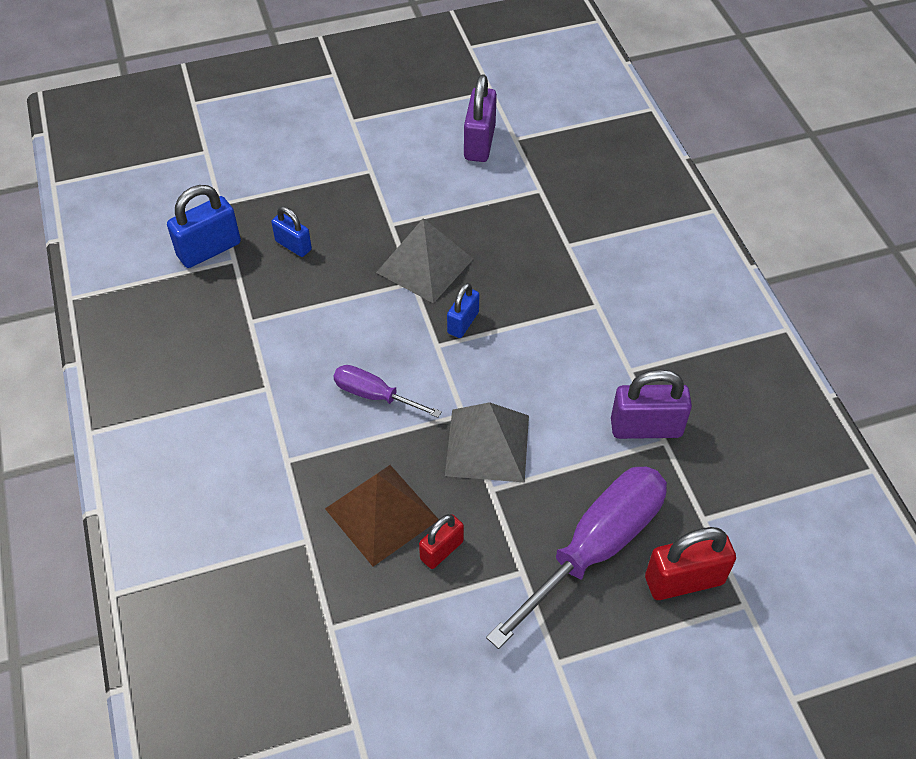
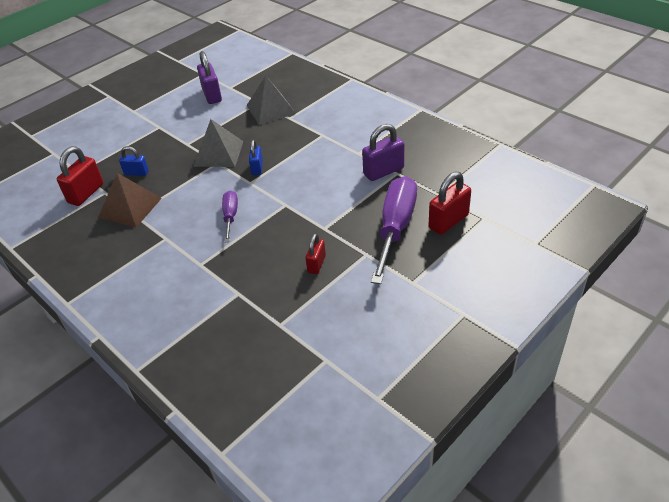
camera: 25 degrees left, 10 degrees down
blue padlock [167,185,241,268] -> red padlock [57,146,104,206]
brown pyramid [325,465,439,567] -> brown pyramid moved to [98,173,162,227]
purple screwdriver [333,365,442,418] -> purple screwdriver turned 90 degrees clockwise [222,191,238,242]
grey pyramid [445,402,529,483] -> grey pyramid moved to [246,76,296,125]

